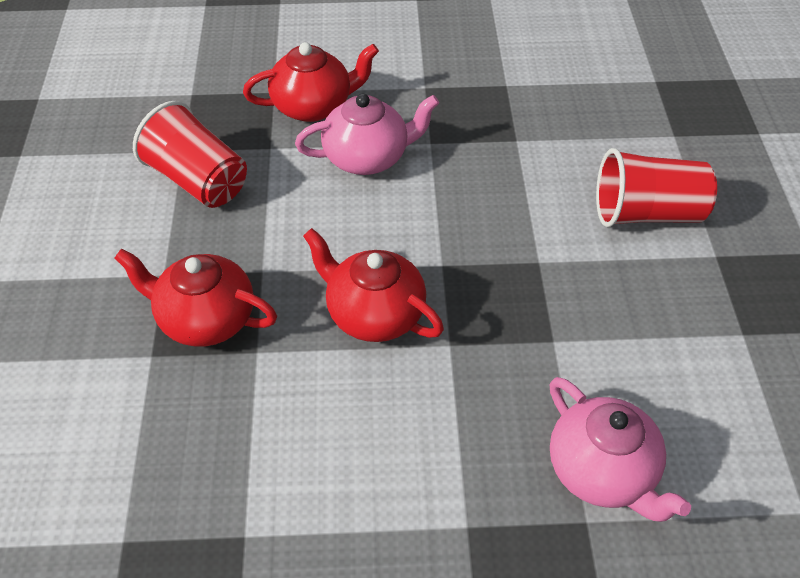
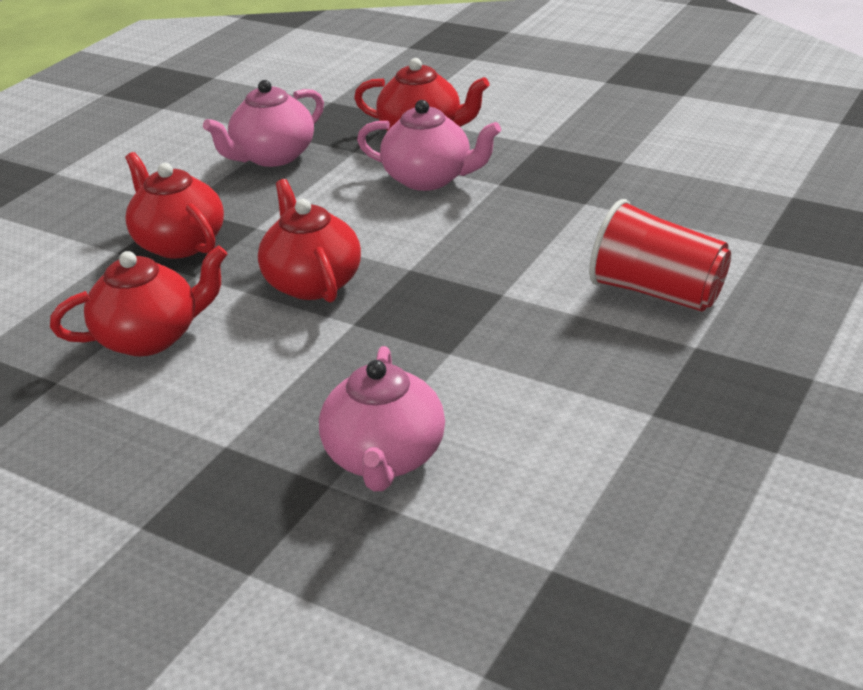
camera: 35 degrees right, 15 degrees down
red cup [133,101,247,208] -> pink teapot [203,80,324,167]
none -> red teapot [50,245,228,356]

